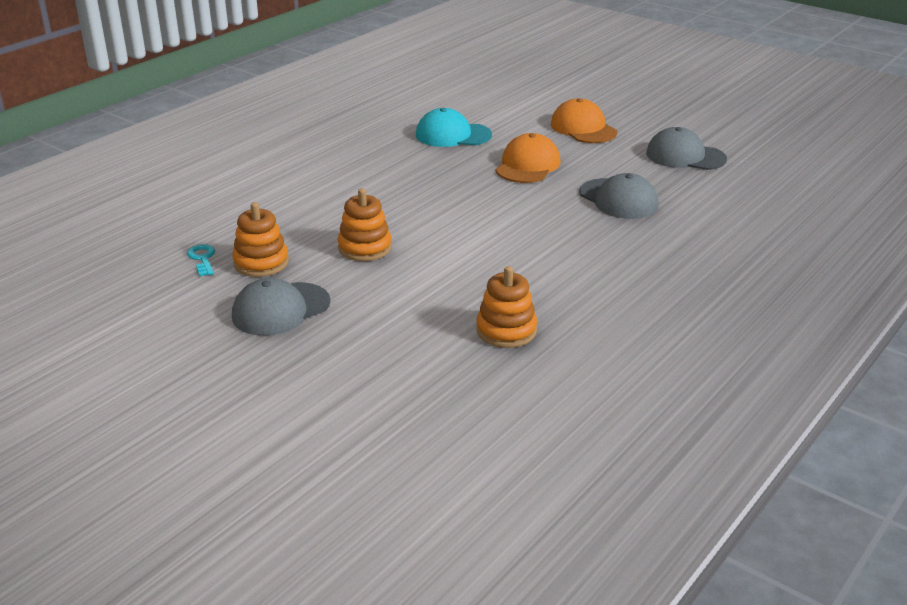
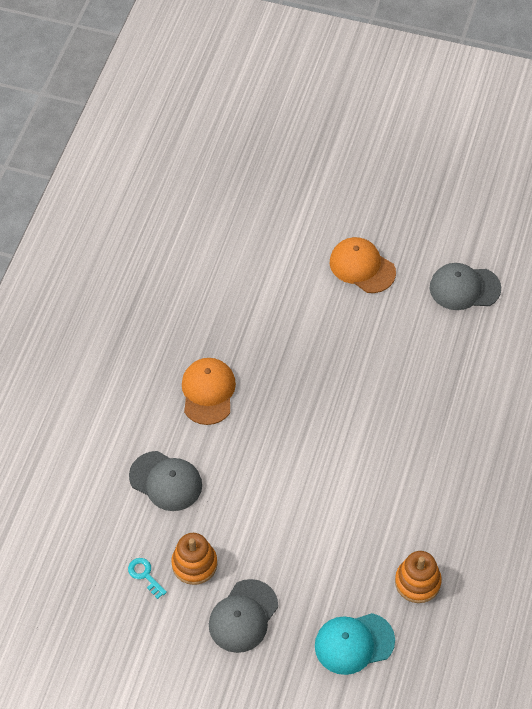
camera: 20 degrees left, 25 degrees up
orange stacking toy [338,188,392,261] -> none
turquoise cap [416,108,492,147] -> turquoise cap moved to [315,613,395,675]
orange cap [496,133,561,183] -> orange cap moved to [182,358,236,425]
grey cap [579,173,658,219] -> grey cap moved to [129,451,202,511]

